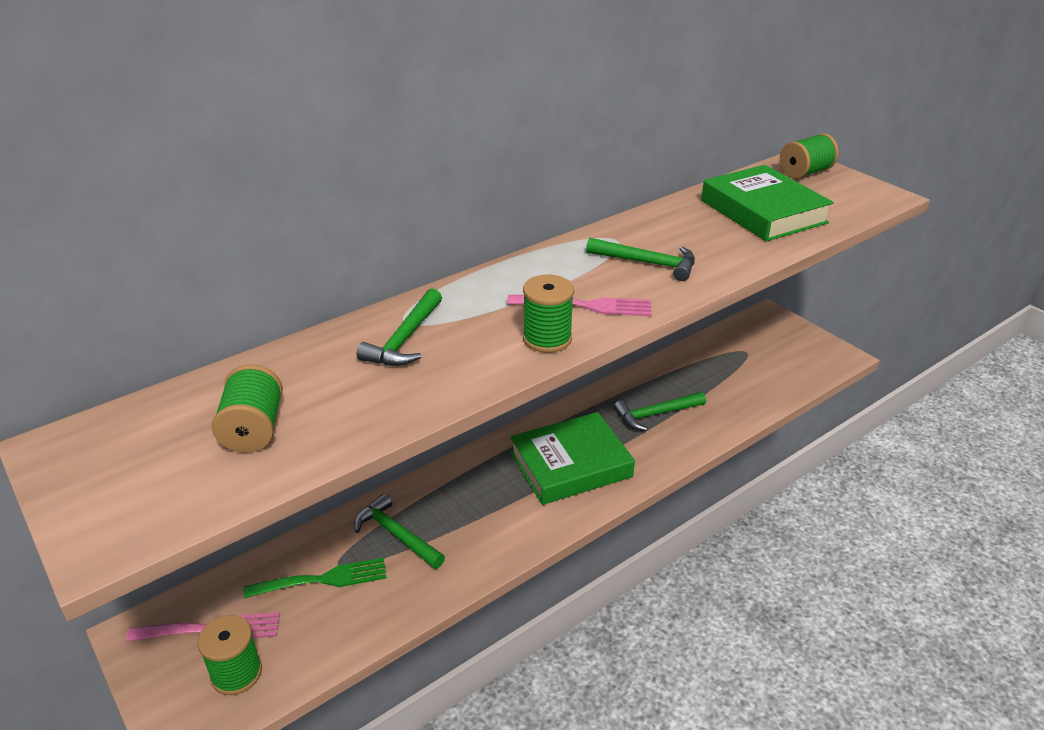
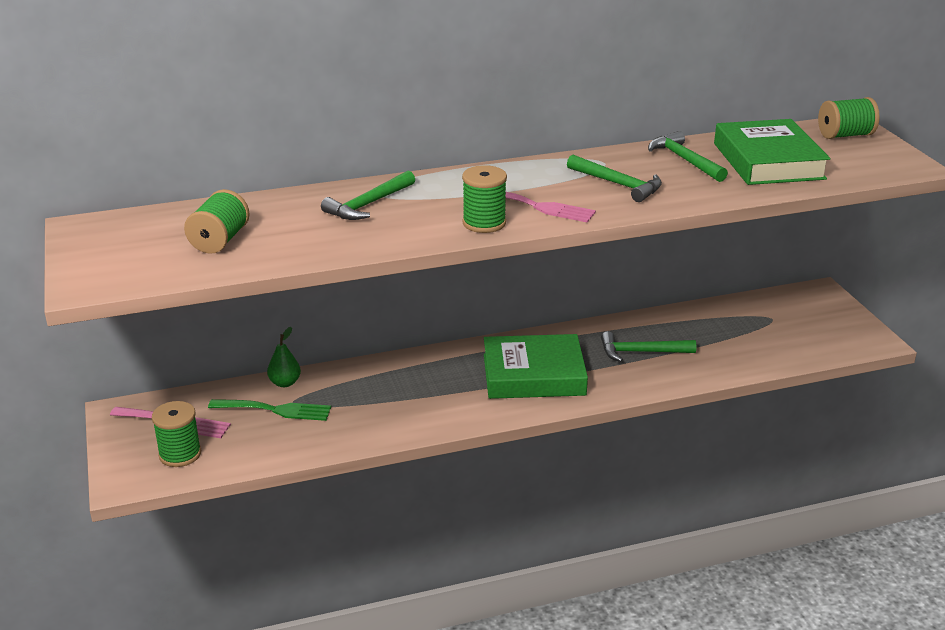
camera: 20 degrees right, 5 degrees down
green hammer [354,493,445,569] -> green hammer moved to [648,131,728,182]
none -> green pear [267,327,301,387]

